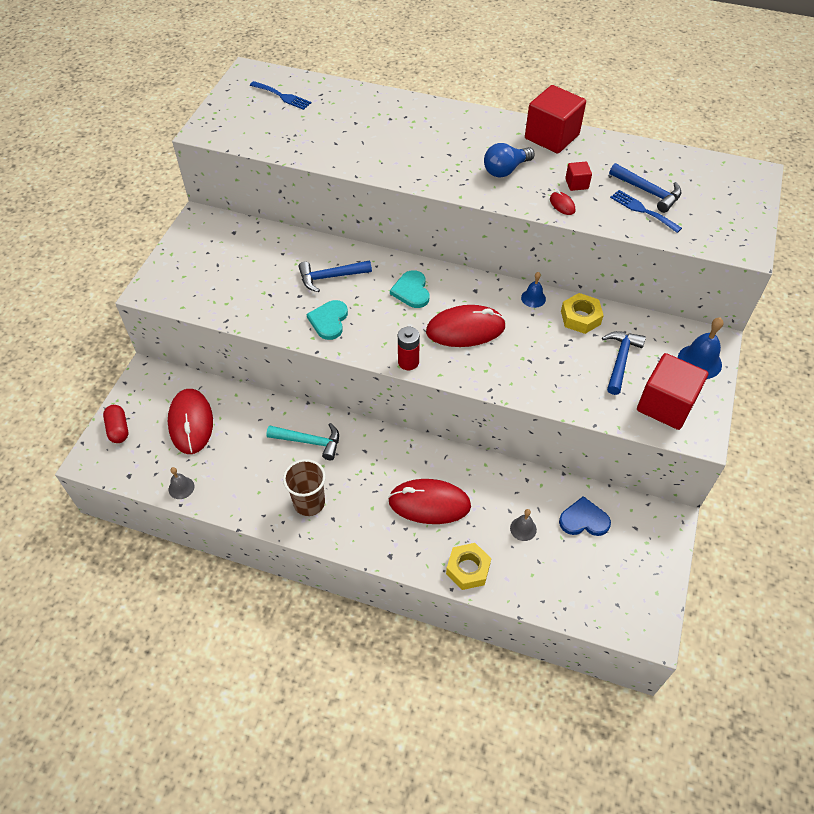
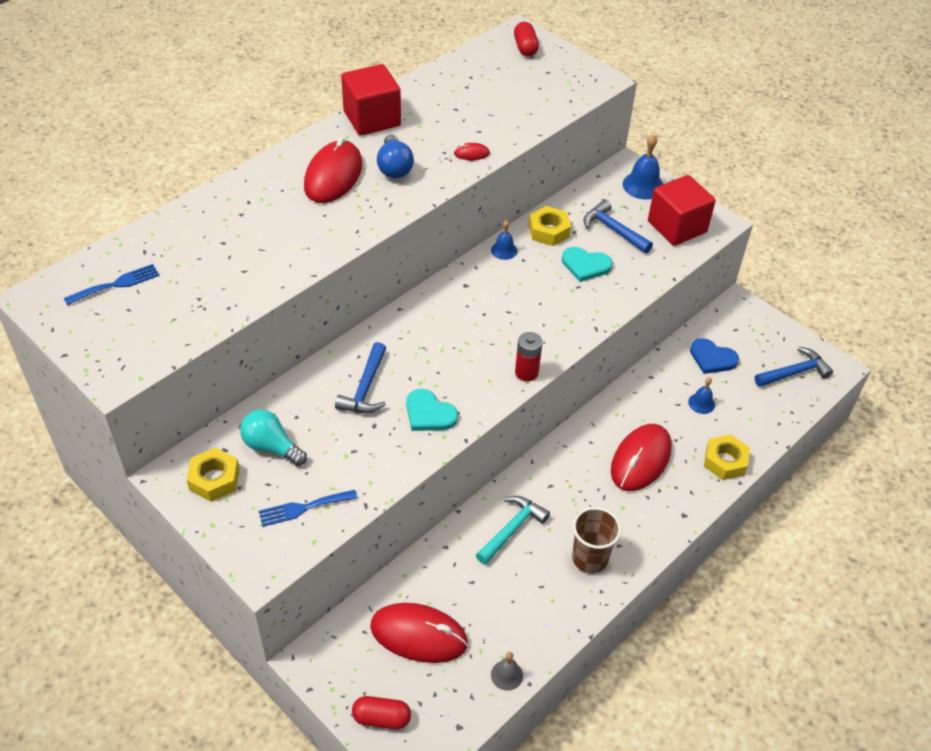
camera: 65 degrees left, 5 degrees down
turquoise heart [390,270,430,308] -> turquoise heart moved to [562,247,612,282]
red mouse [426,305,506,347] -> red mouse moved to [304,137,362,203]
grey bell [510,509,537,541] -> blue bell [688,377,715,414]
blue heart [559,496,611,536] -> blue heart turned 90 degrees counterclockwise [690,338,739,374]
red cube [565,162,592,191] -> none
blue hammer [609,163,681,213] -> blue hammer moved to [755,347,833,387]
blue fork [610,190,682,233] -> blue fork moved to [259,490,358,527]
none -> yellow nut [187,448,239,502]
none -> turquoise light bulb [240,410,307,466]
none -> red capsule [514,22,539,56]

